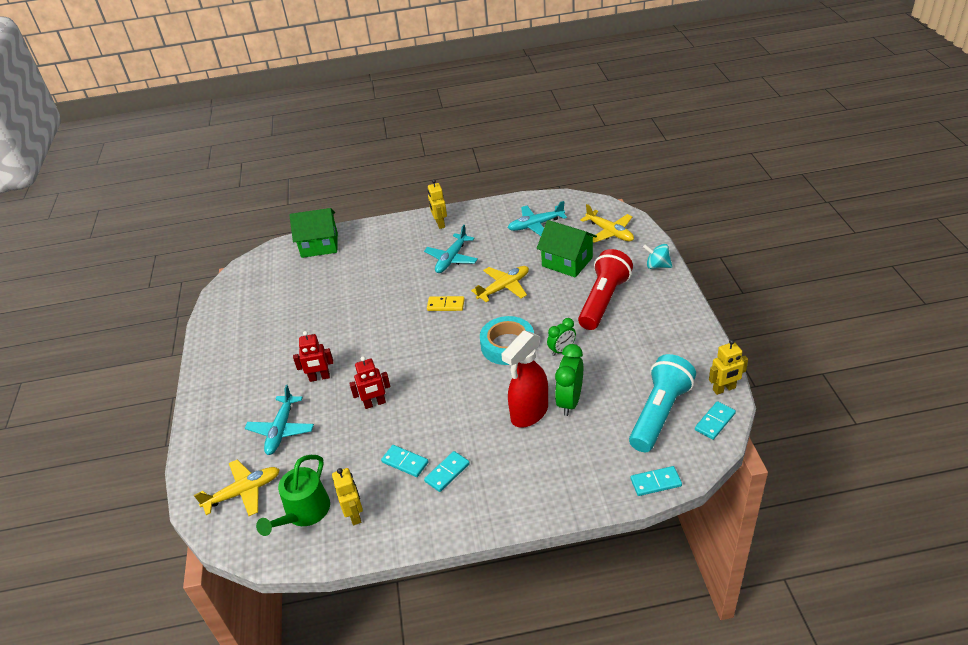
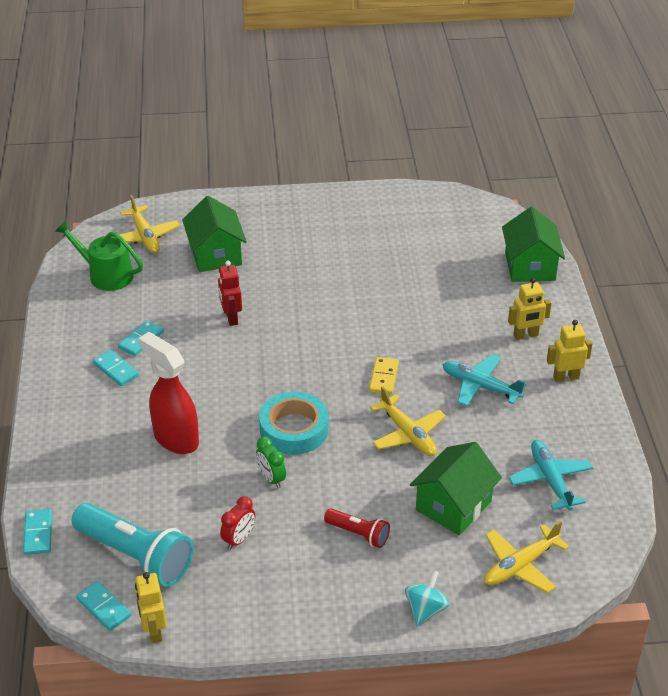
camera: 90 degrees right, 0 degrees up
turquoise plane [245,385,314,455] -> green house [182,196,247,272]
red robot [293,331,334,382] -> none
yellow robot [332,468,363,525] -> yellow robot moved to [508,278,551,340]
green clock [555,344,583,416] -> none
red flashlight [578,249,633,330] -> red flashlight [324,508,390,548], size x0.52
none -> red clock [220,496,255,550]

